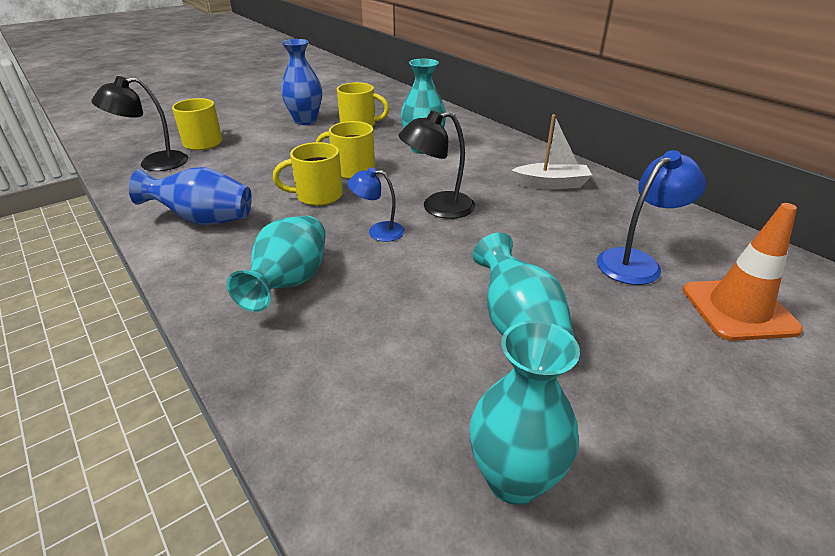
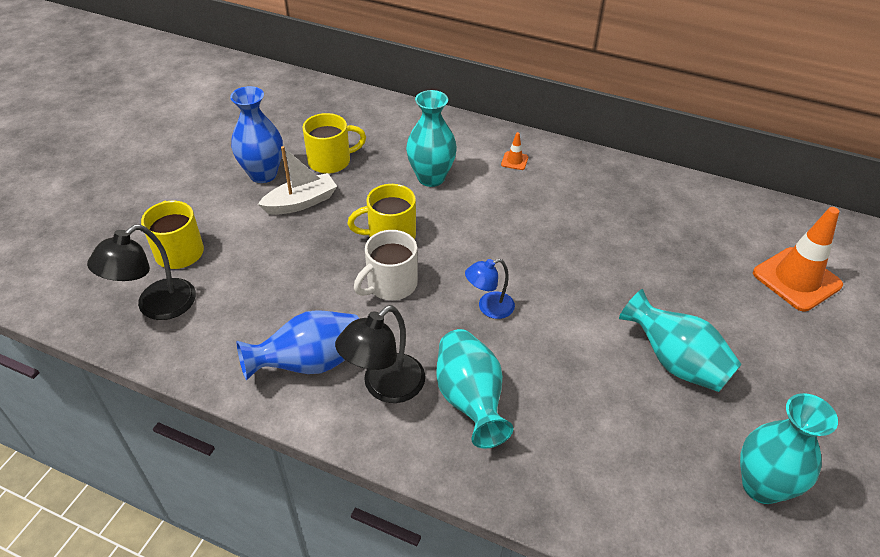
camera: 30 degrees left, 10 degrees up
yellow mug [273,142,343,206] -> white mug [354,230,418,300]
black lamp [398,110,475,219] -> black lamp moved to [335,305,425,403]
white boat [511,114,592,189] -> white boat moved to [258,146,337,215]
blue lamp [597,150,706,285] -> none
none -> orange traffic cone [501,132,528,170]

